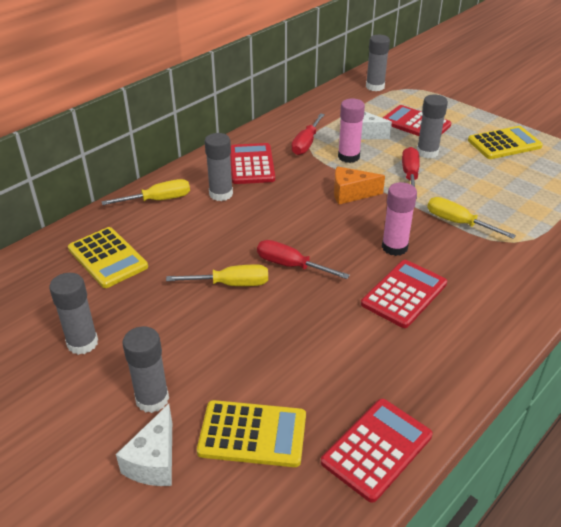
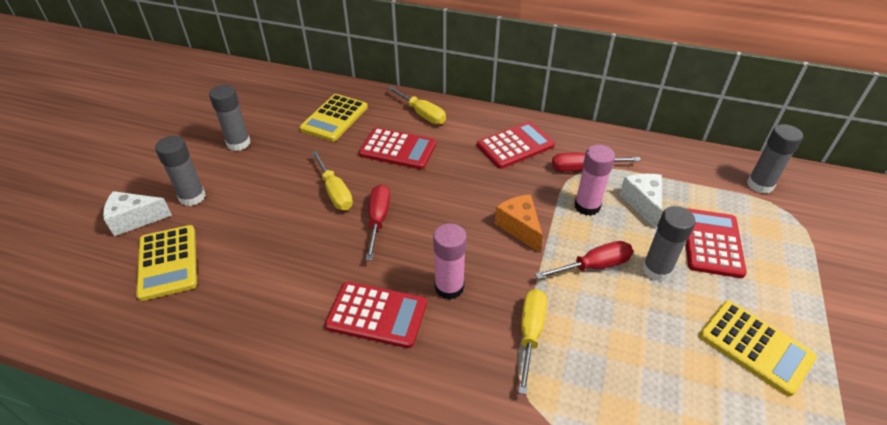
camera: 65 degrees right, 5 degrees up
grey glue stick [205,133,233,201] -> none
red calculator [321,399,433,503] -> red calculator moved to [359,127,436,169]

